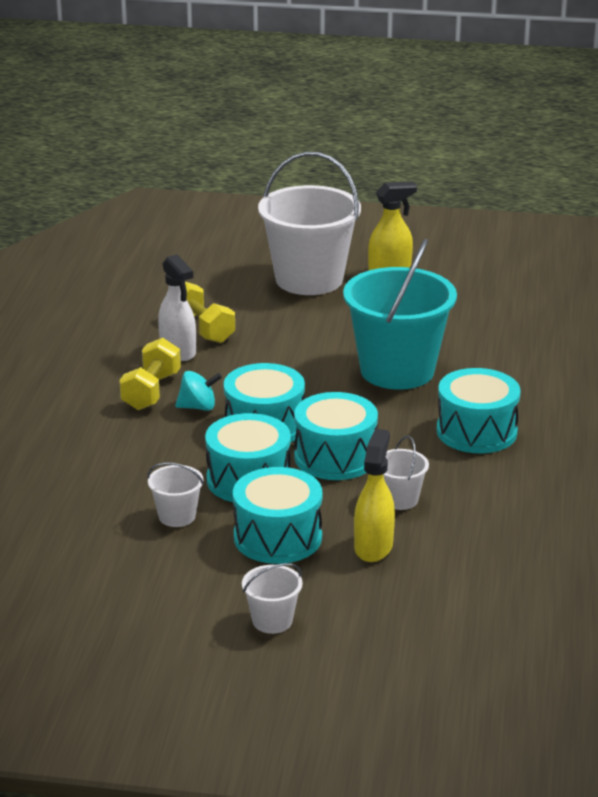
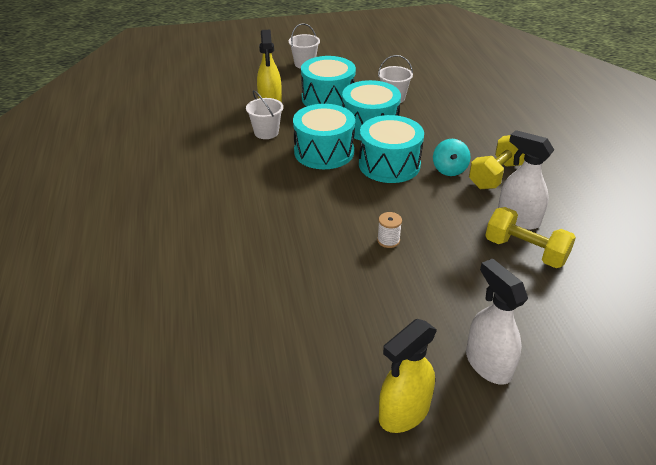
camera: 160 degrees right, 10 degrees up
yellow dumbbell [119,338,181,410] -> yellow dumbbell turned 45 degrees clockwise [469,135,525,189]
turquoise spinning top [175,371,222,411] -> turquoise spinning top turned 60 degrees counterclockwise [433,139,470,176]
white bucket [258,152,361,295] -> white spray bottle [466,258,528,385]
turquoise bucket [343,238,457,390] -> none
turquoise drum [437,368,521,453] -> none
none -> white spool [377,212,402,248]

